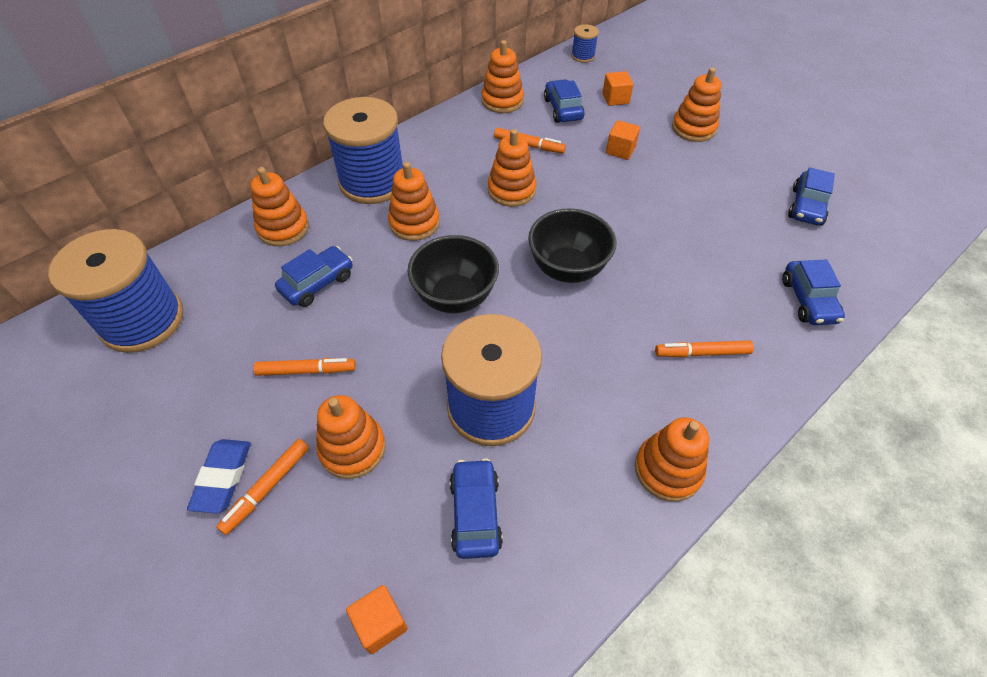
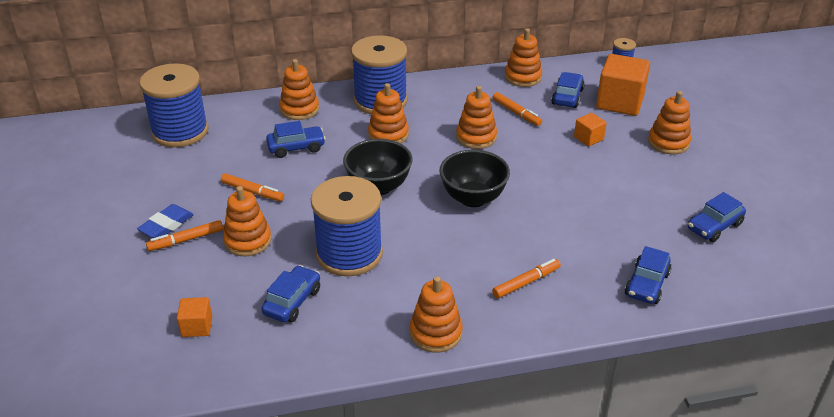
camera: 30 degrees right, 15 degrees down
orange cube [602,71,634,106] -> orange cube [596,54,650,116], size x2.01
orange marker [655,340,754,357] -> orange marker turned 120 degrees clockwise [492,259,561,298]

